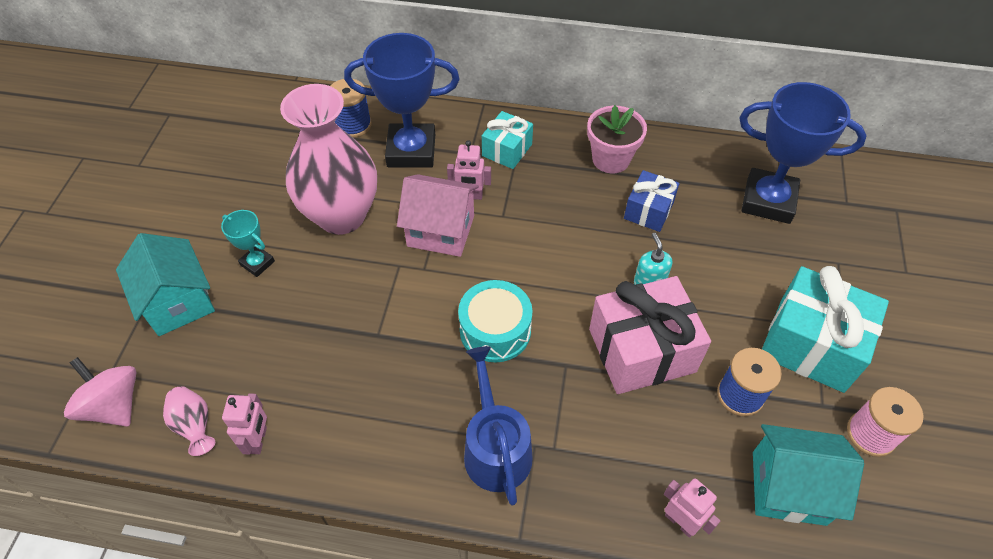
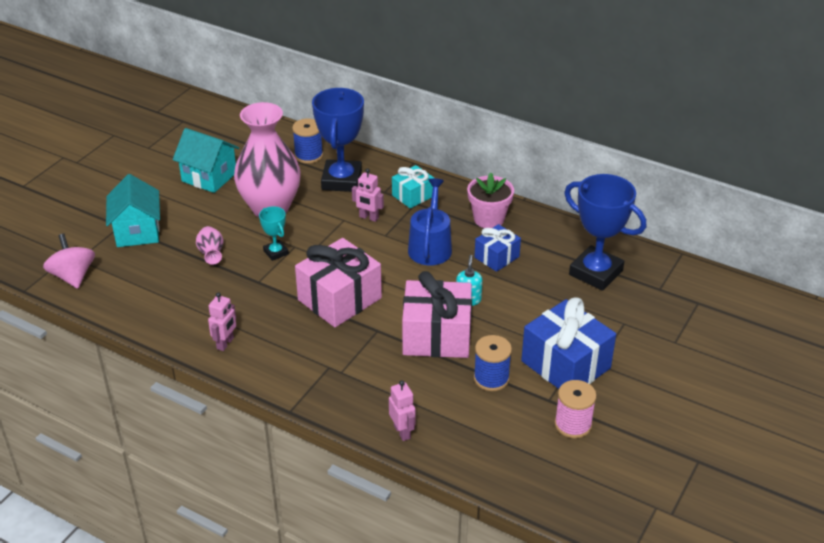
camera: 20 degrees right, 15 degrees down
pink vase [163,386,215,456] -> pink vase moved to [196,226,224,265]
turquoise trophy [221,210,275,277] -> turquoise trophy moved to [259,206,289,261]
pink robot [222,393,267,455] -> pink robot moved to [208,292,236,351]
blue trophy [344,33,460,168] -> blue trophy turned 75 degrees clockwise [312,88,364,192]
pink house [397,174,479,257] -> none
turquoise drum [458,280,533,362] -> pink gift [295,238,382,327]
blue watering can [464,346,533,506] -> blue watering can moved to [408,178,452,265]
turquoise house [753,424,864,526] -> turquoise house moved to [173,128,239,193]
turquoise gift [762,266,889,393] -> blue gift [521,298,616,389]

